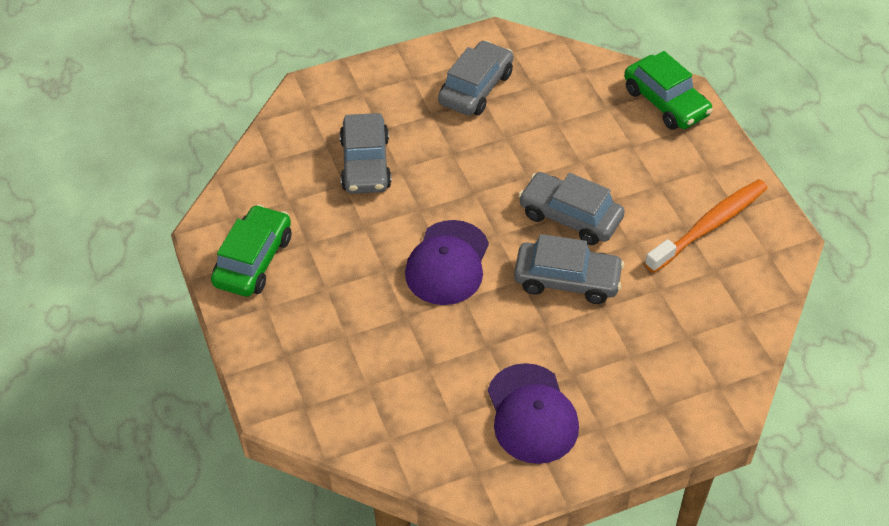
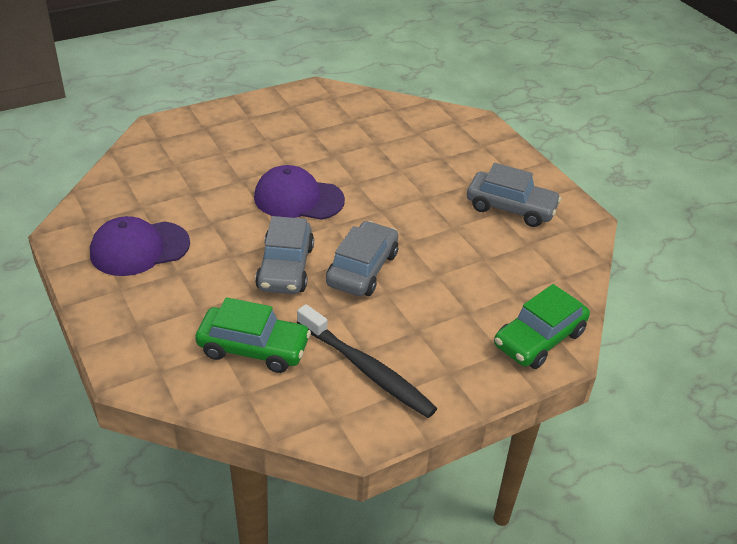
camera: 80 degrees right, 10 degrees down
green car [211,204,291,297] -> green car moved to [195,297,311,373]
grey car [339,113,392,194] -> none
orange toothbrush [645,179,768,273] -> black toothbrush [297,304,437,418]

